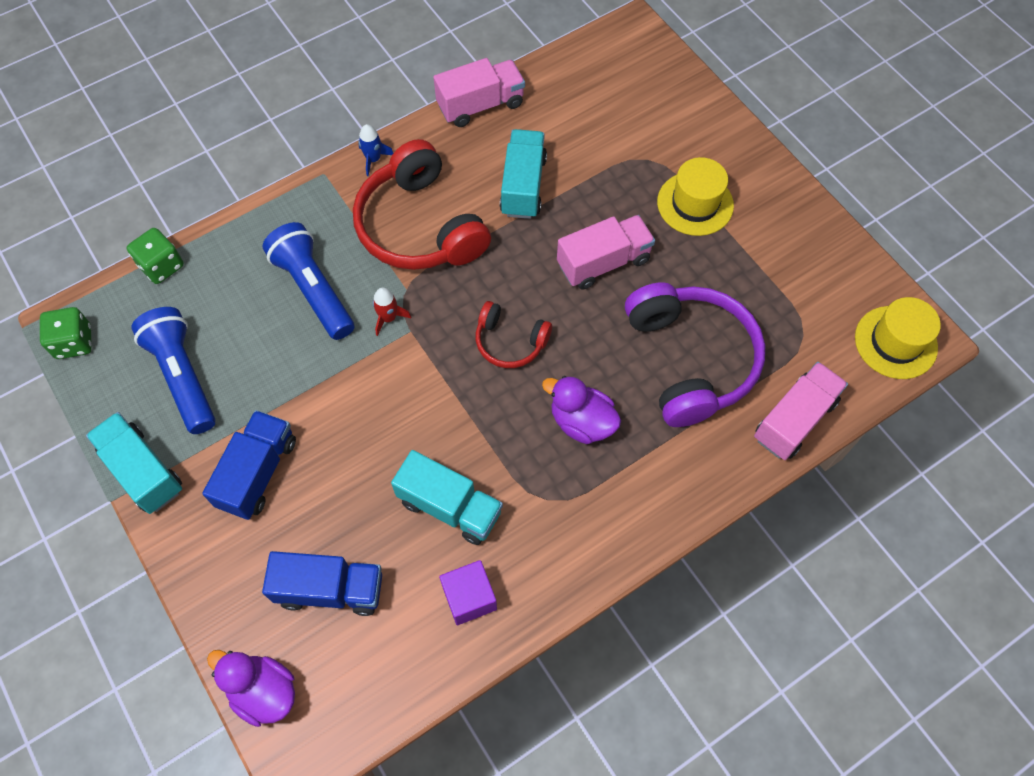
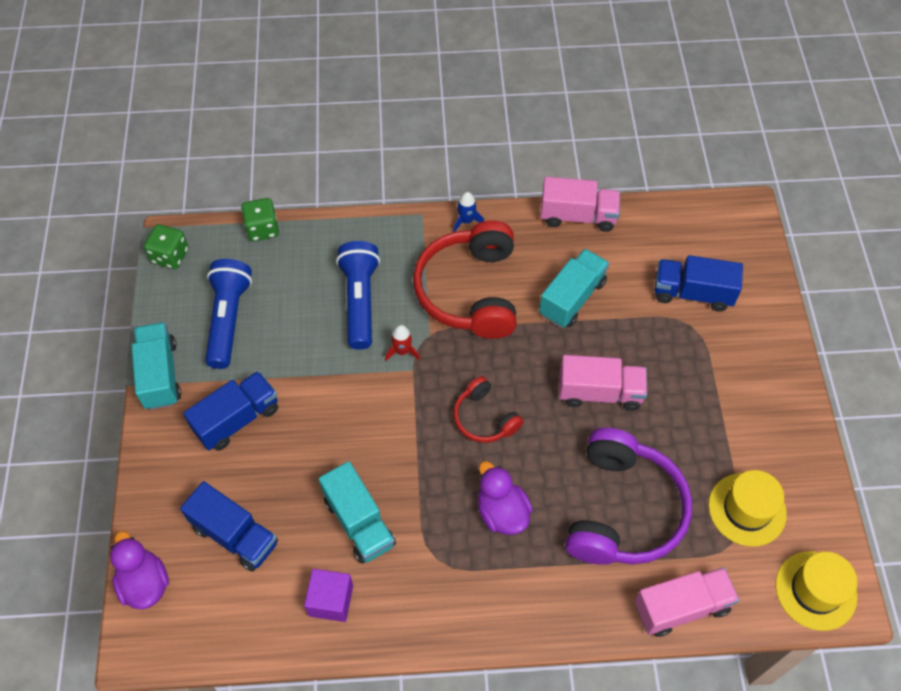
camera: 30 degrees right, 5 degrees down
yellow hat [657,157,734,236] -> yellow hat moved to [708,470,787,547]
none -> blue truck [655,255,743,312]

